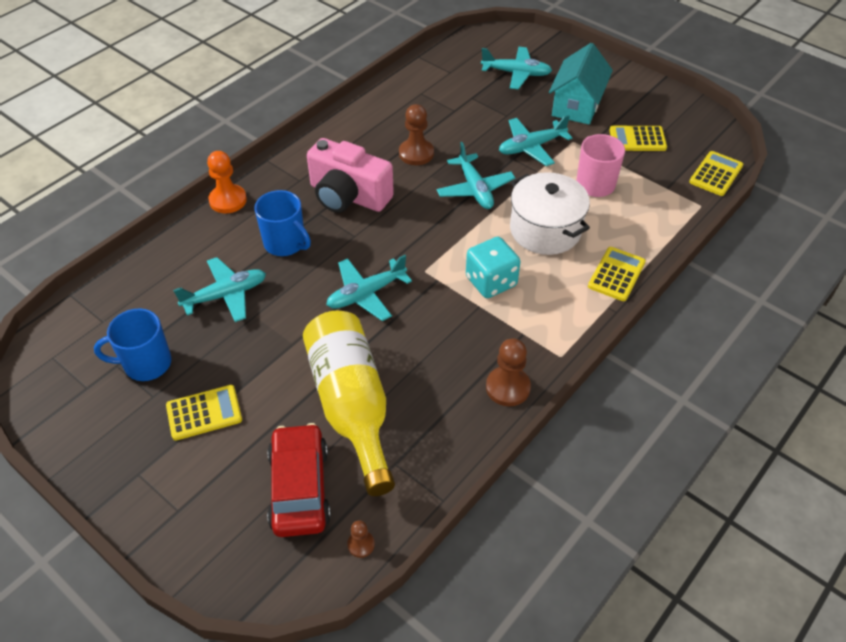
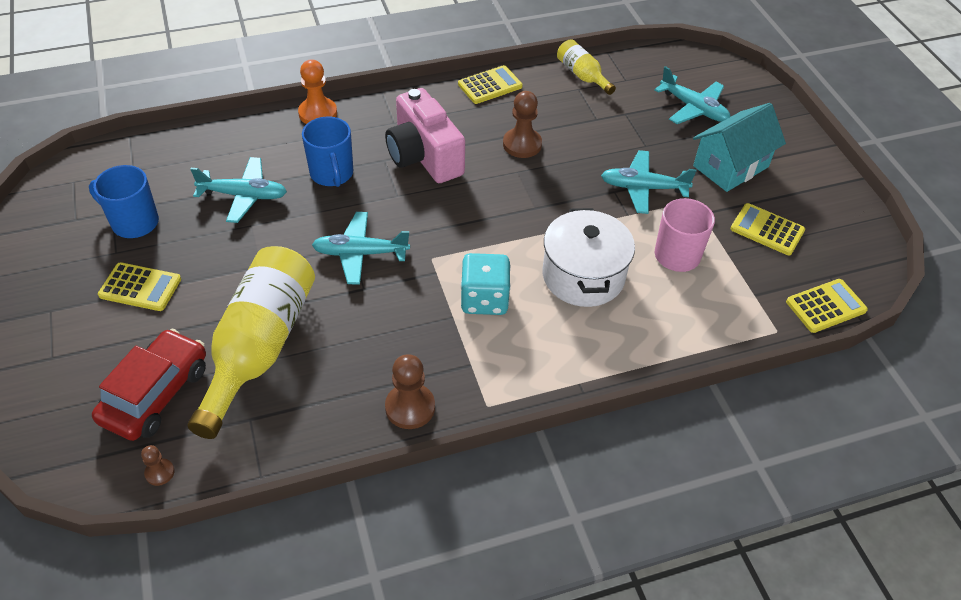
camera: 30 degrees right, 0 degrees up
turquoise plane [436,142,515,209] -> none
yellow calculator [588,247,646,301] -> yellow calculator moved to [458,65,523,104]
none -> yellow bottle [557,39,616,95]

